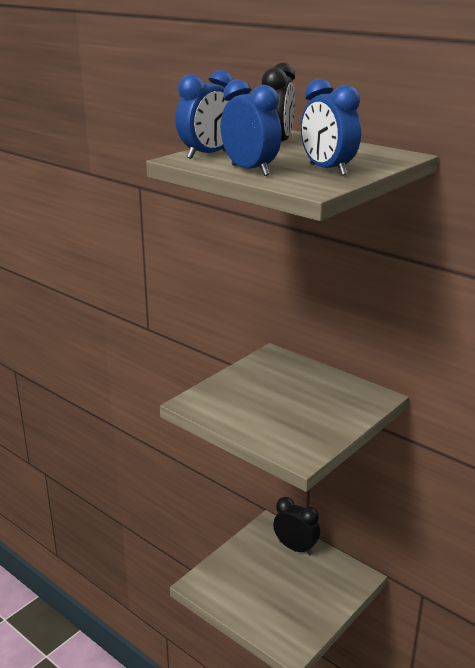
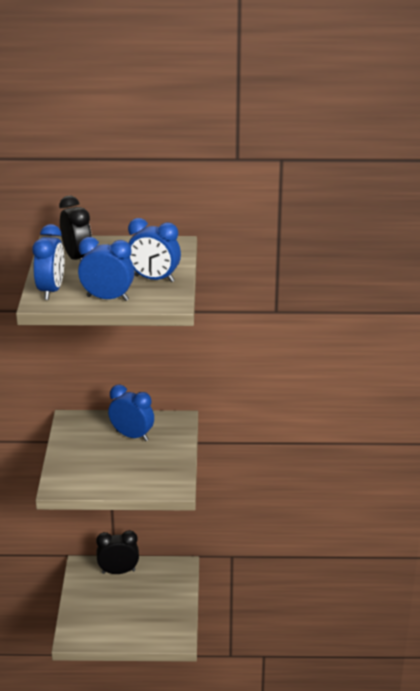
camera: 40 degrees left, 5 degrees up
none -> blue clock [108,385,154,441]

